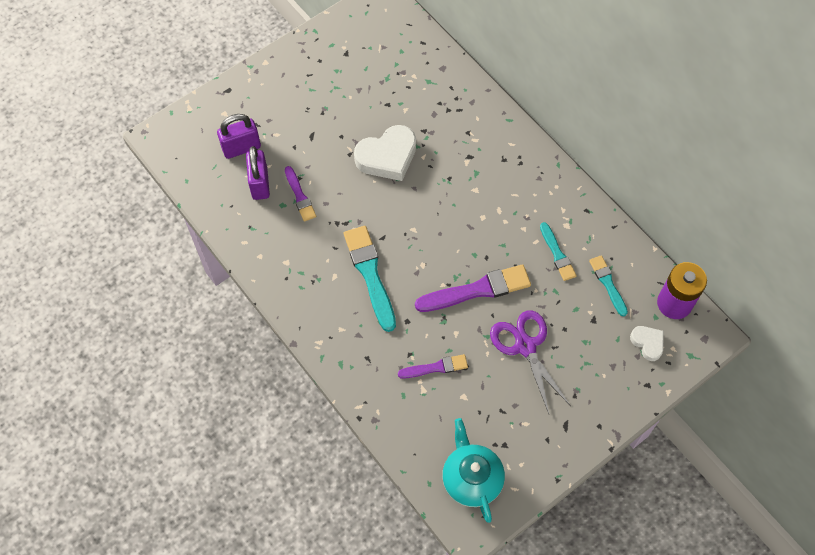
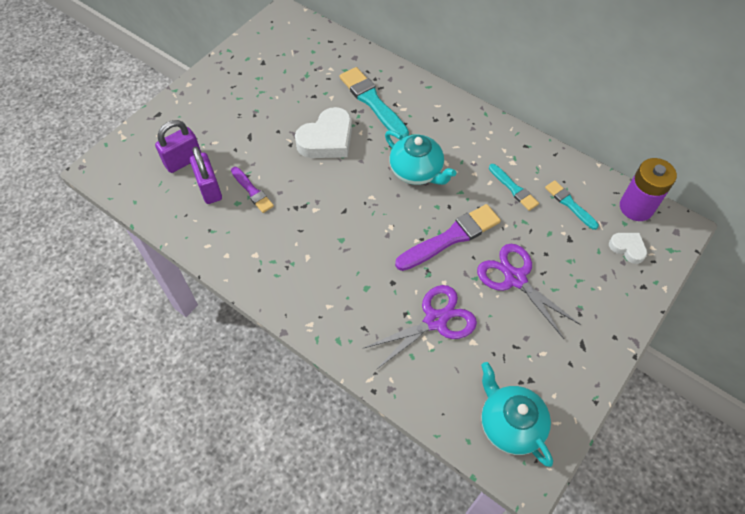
camera: 15 degrees left, 5 degrees down
turquoise brush [344,226,396,332] -> turquoise brush moved to [340,67,409,138]
purple brush [398,354,468,379] -> purple scissors [364,285,477,370]
none -> turquoise teapot [385,130,456,185]

